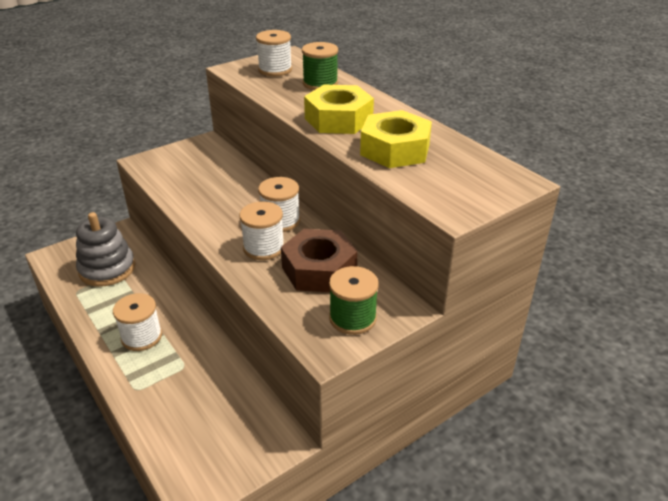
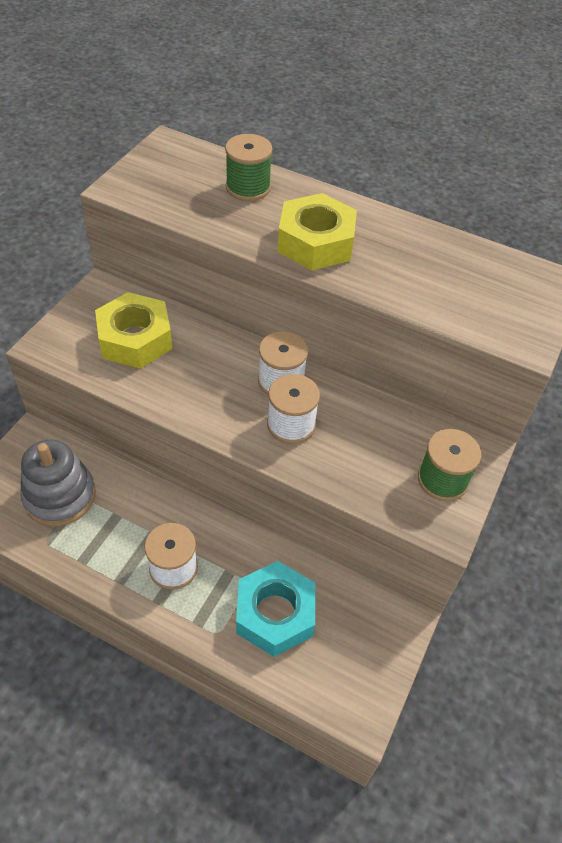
camera: 30 degrees left, 15 degrees up
white spool [256,30,292,76] -> none
brown nut [281,229,358,292] -> none
yellow nut [360,110,432,168] -> yellow nut moved to [95,292,172,369]
none -> turquoise nut [236,561,315,657]

